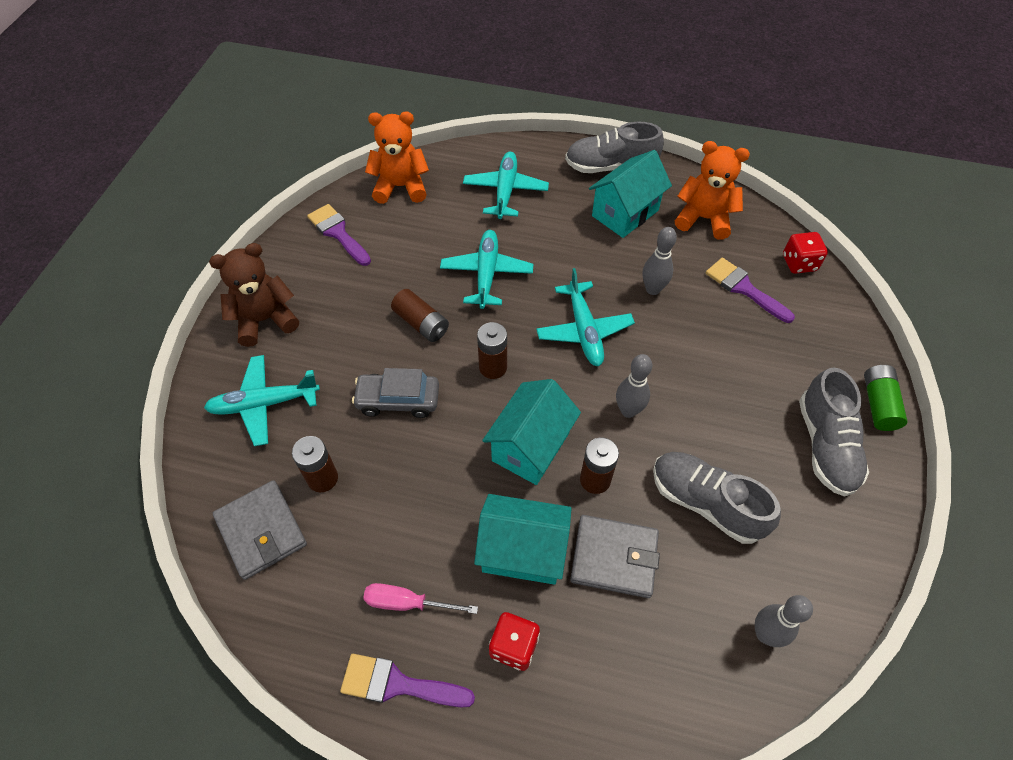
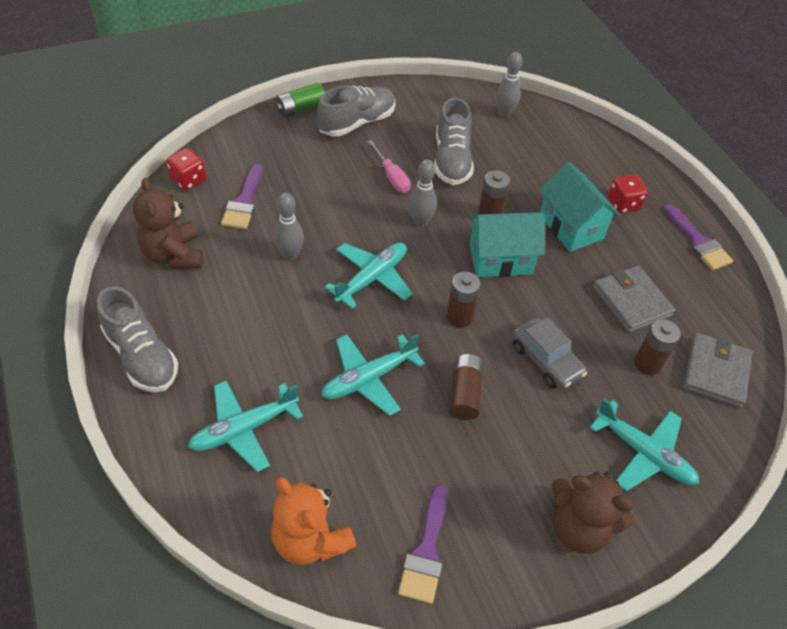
camera: 130 degrees left, 5 degrees down
pink screwdriver [363,583,478,614] -> pink screwdriver moved to [368,140,411,193]
grey wallet [570,515,660,598] -> grey wallet moved to [593,266,675,333]
turquoise house [589,150,672,238] -> none
orange teddy bear [675,141,750,240] -> brown teddy bear [133,178,203,268]

